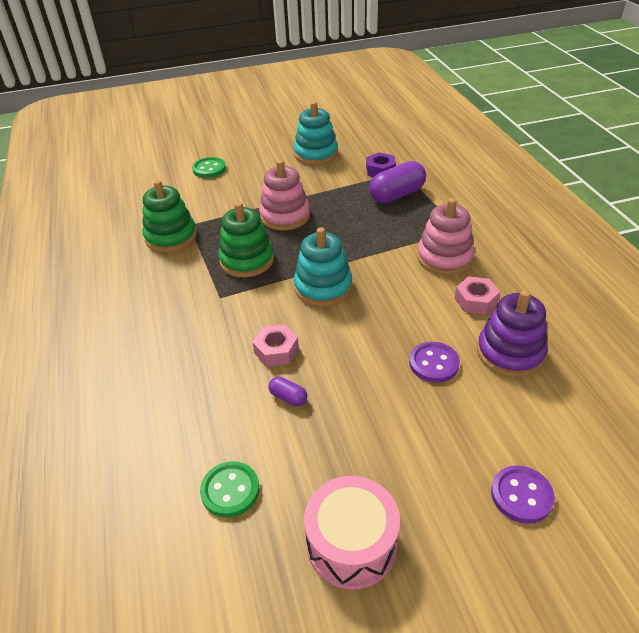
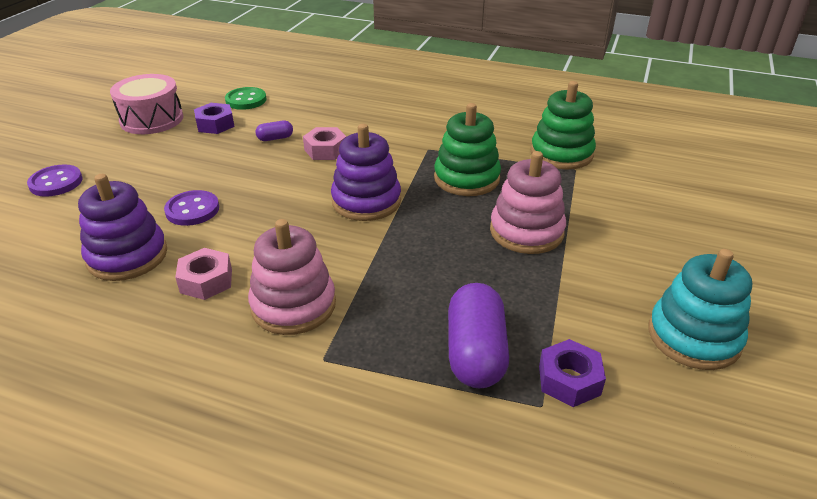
camera: 125 degrees right, 5 degrees down
green button [192,157,226,178] -> none
turquoise stacking toy [294,227,352,306] -> purple stacking toy [331,124,401,221]
none -> purple nut [194,103,235,134]

